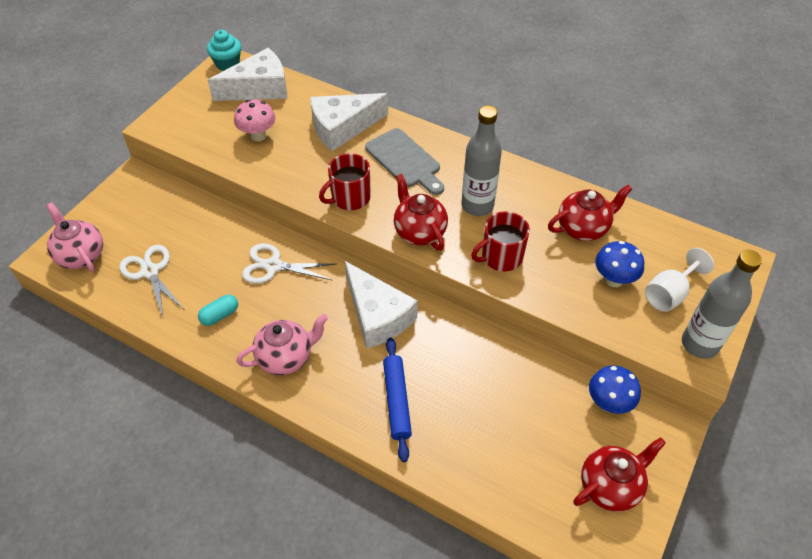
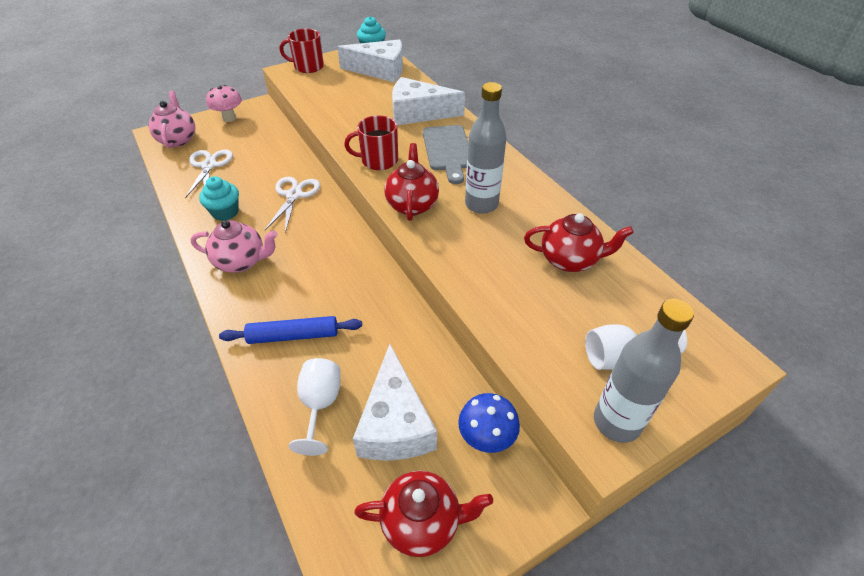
camera: 30 degrees right, 5 degrees down
turquoise capsule [198,295,238,326] -> turquoise cupcake [199,176,239,221]
pink mushroom [234,100,276,142] -> pink mushroom moved to [206,85,242,122]
white scissors [242,243,336,284] -> white scissors turned 60 degrees clockwise [265,177,320,233]
white cheese [345,261,418,349] -> white cheese moved to [353,344,437,461]
blue rolling pin [383,338,412,462] -> blue rolling pin turned 60 degrees clockwise [219,316,362,344]
red mug [471,211,530,271] -> red mug moved to [280,29,324,73]
blue mushroom [595,241,644,287] -> none
none -> white goblet [289,358,341,456]

